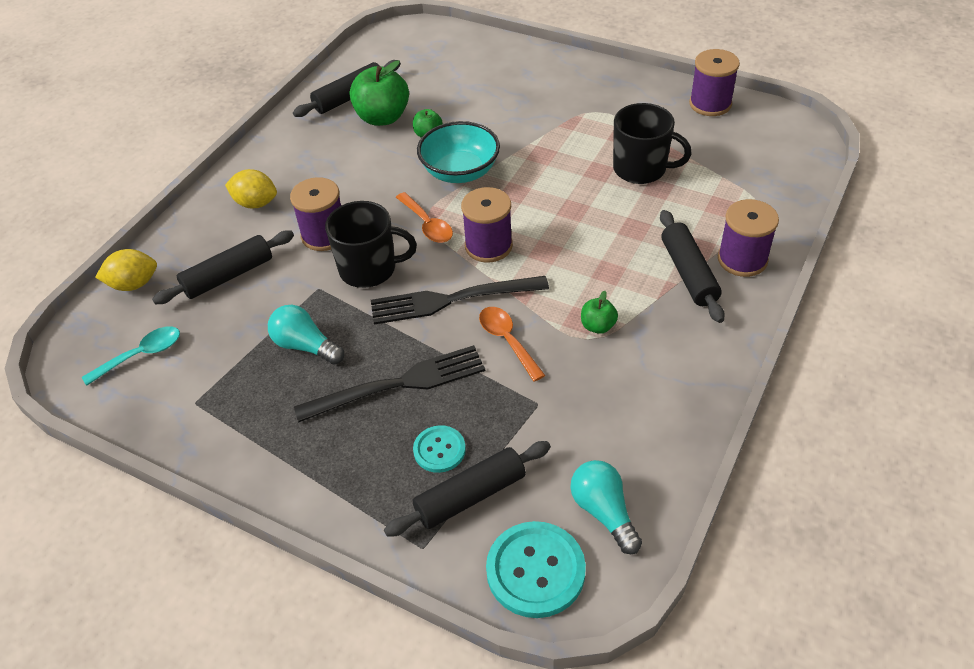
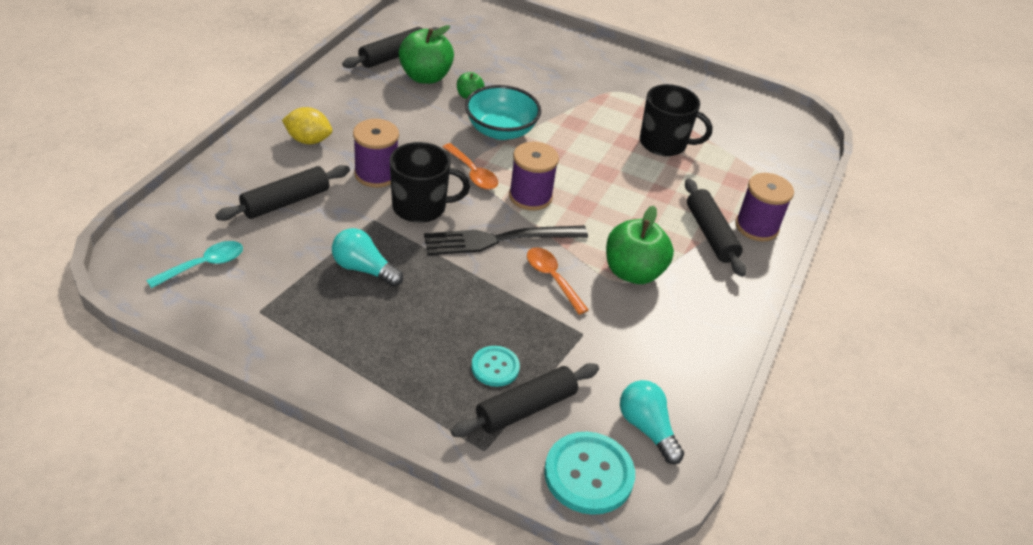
camera: 10 degrees left, 5 degrees down
yellow lemon [95,249,157,291] -> none
black fork [294,345,485,423] -> none
green apple [581,291,618,334] -> green apple [606,206,674,284], size x2.00
purple spool [689,49,740,116] -> none

